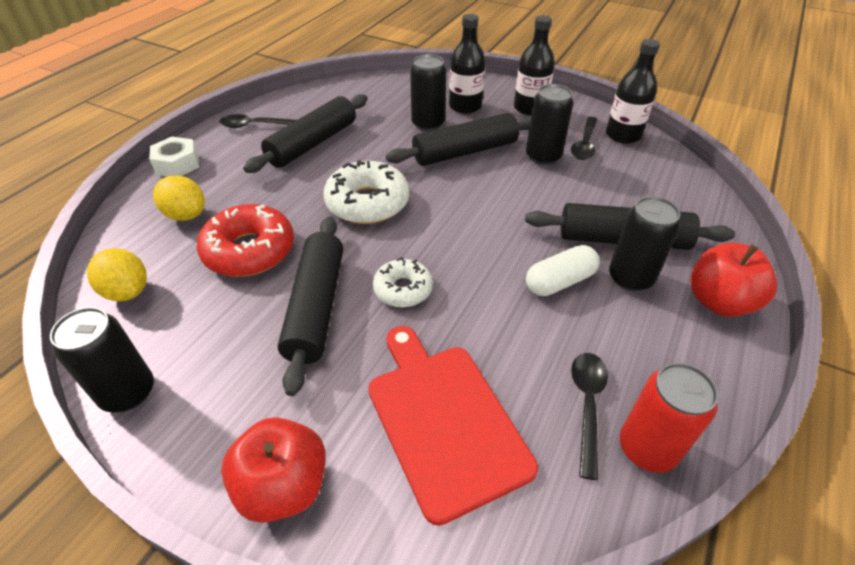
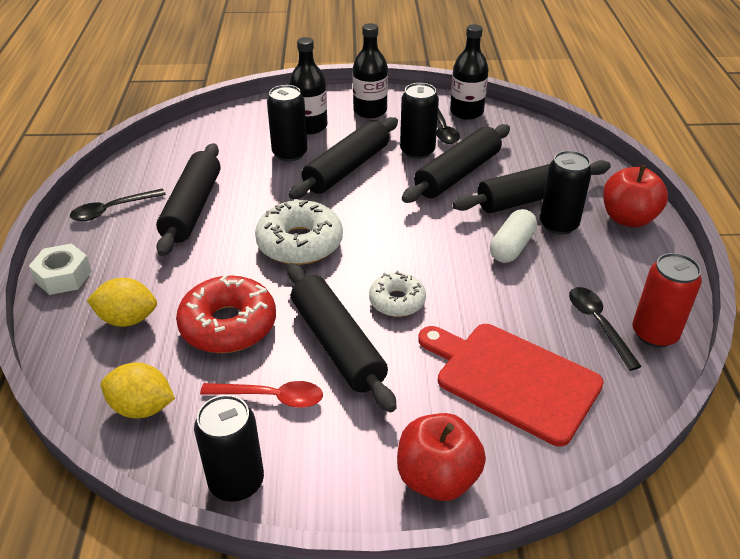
camera: 30 degrees left, 5 degrees down
none -> red spoon [200,381,323,408]
none -> black rolling pin [402,124,510,203]

